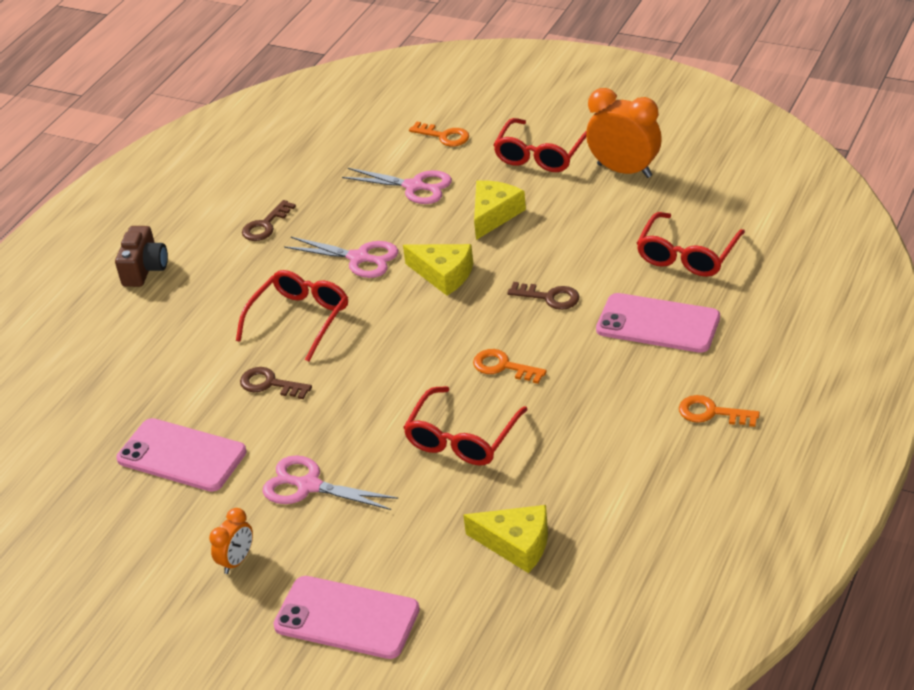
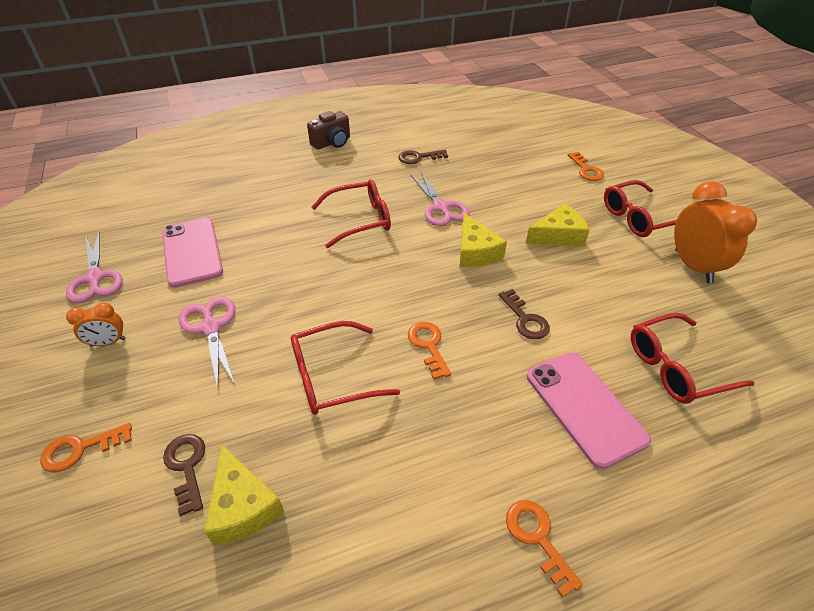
camera: 40 degrees right, 5 degrees up
brown key [240,367,312,399] -> brown key moved to [163,434,205,516]
pink phone [273,576,420,659] -> orange key [40,423,132,472]
pink scissors [342,168,452,204] -> pink scissors moved to [66,232,123,303]

